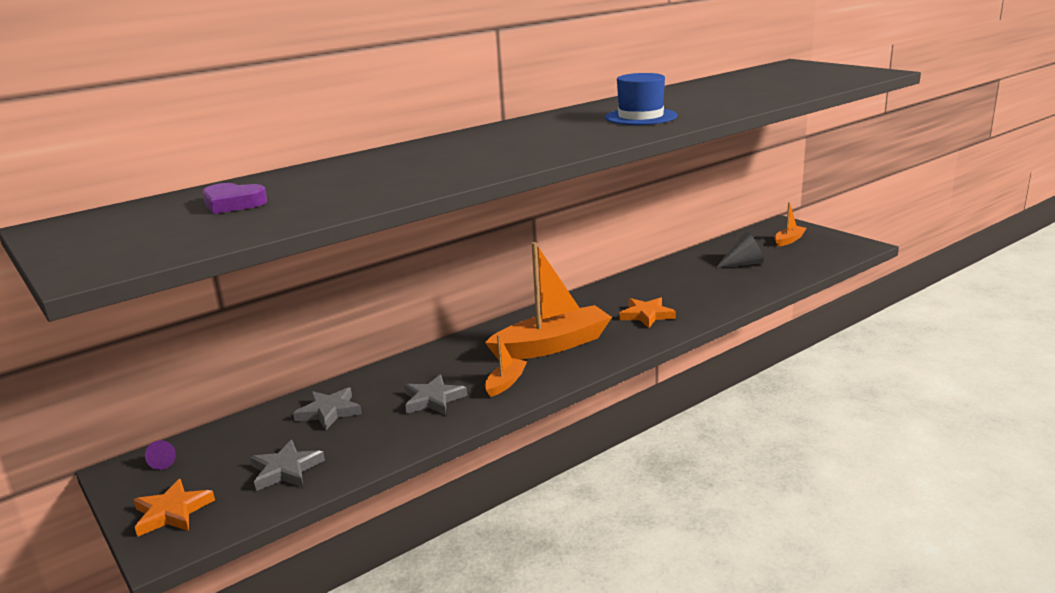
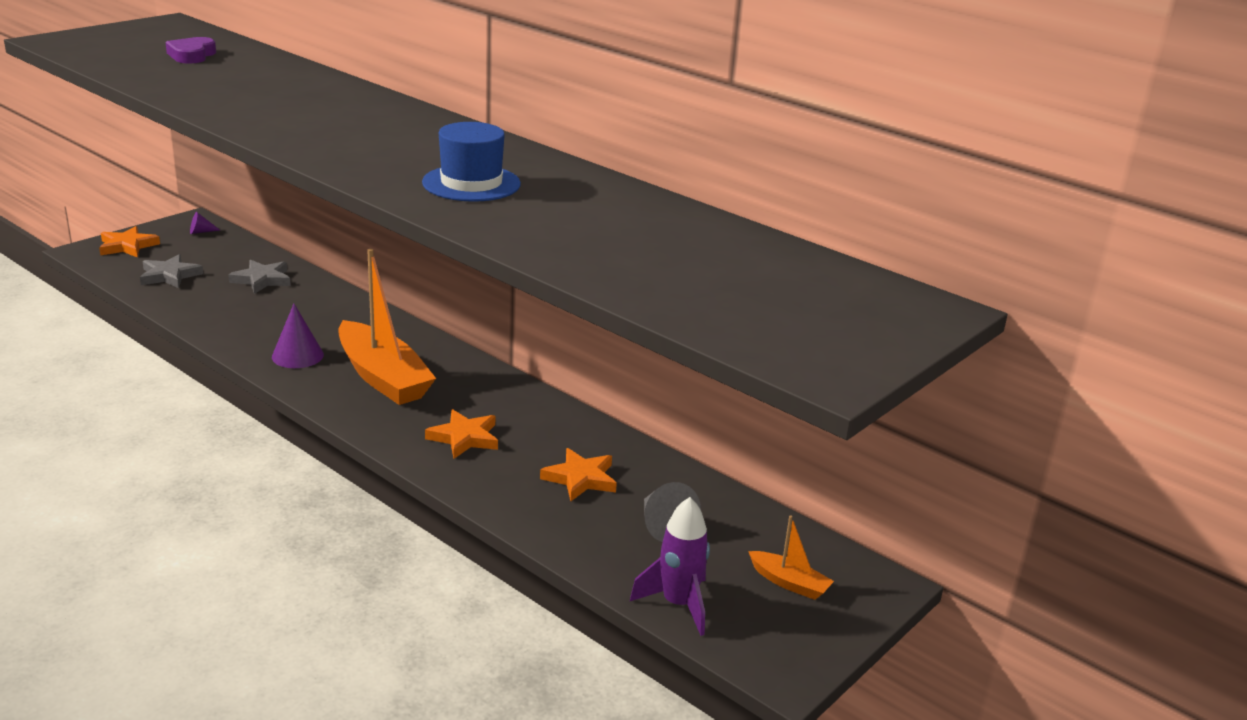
camera: 75 degrees right, 5 degrees up
grey star [404,375,467,415] -> none
orange boat [485,335,527,397] -> purple cone [272,304,324,368]
none -> orange star [540,448,617,501]
none -> purple rocket [630,497,710,636]

